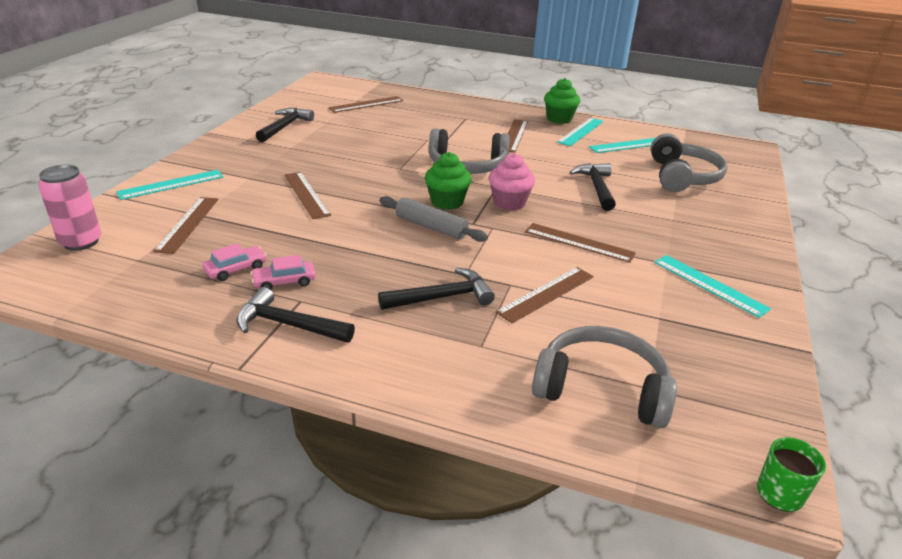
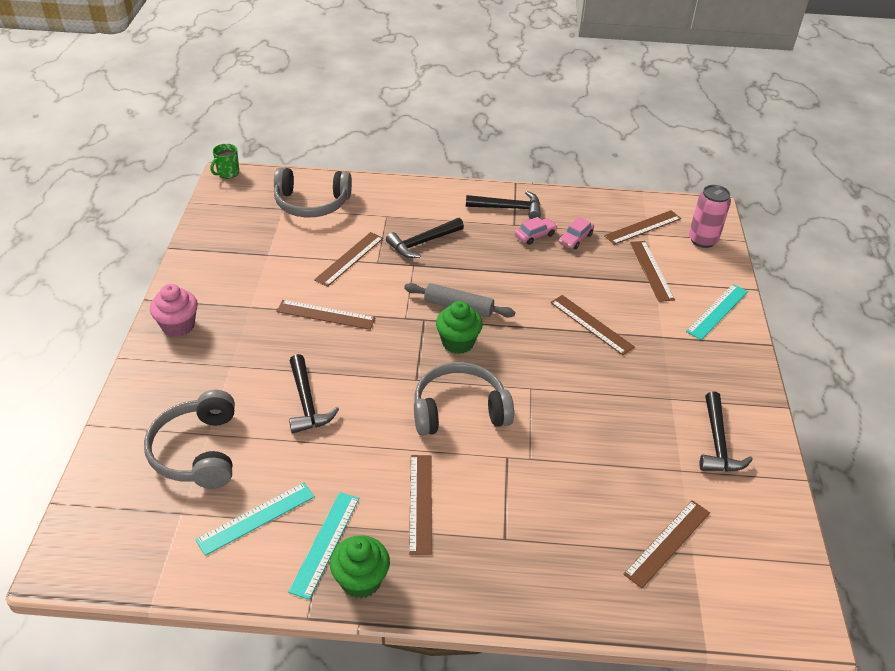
camera: 165 degrees right, 10 degrees up
pink cupcake [489,153,535,211] -> pink cupcake moved to [150,284,198,337]
turquoise ruler [654,255,771,318] -> none
none -> brown ruler [604,210,681,245]

